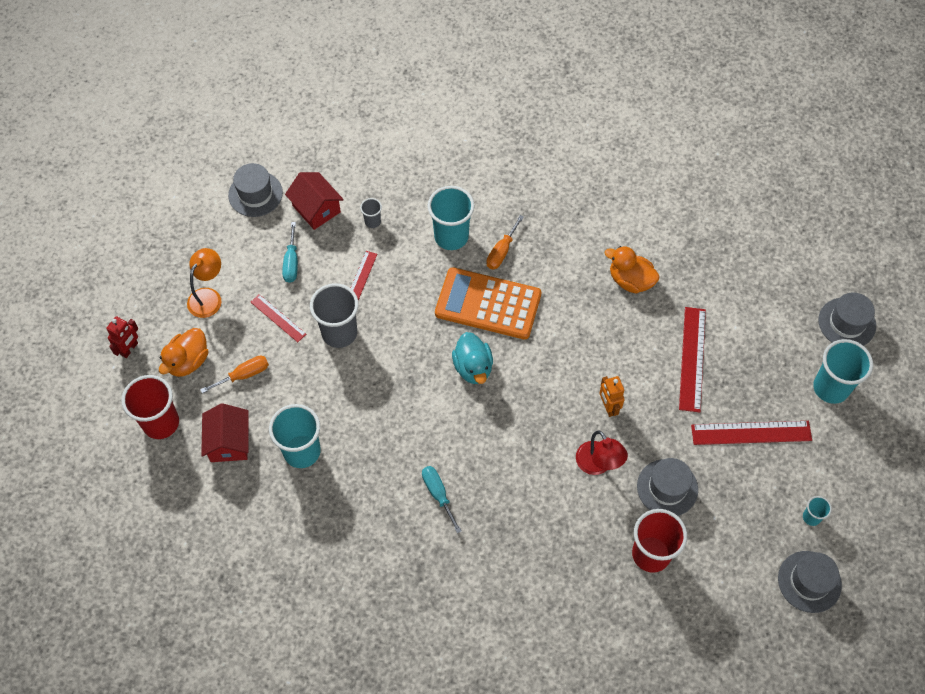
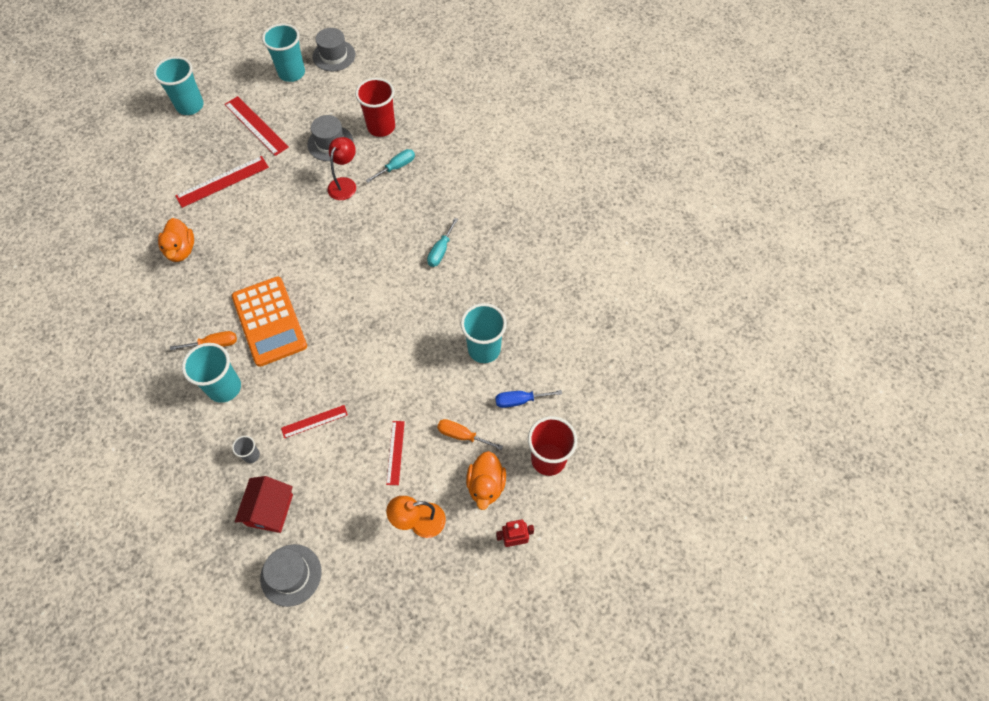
camera: 130 degrees left, 0 degrees up
orange duck [159,328,209,377] -> orange duck turned 105 degrees clockwise [466,451,506,510]
red house [201,403,249,462] -> blue screwdriver [495,390,562,408]
turquoise screwdriver [282,222,298,283] -> turquoise screwdriver moved to [366,149,415,182]
grey cup [310,283,359,348] -> none
turquoise duck [452,332,493,384] -> none
orange robot [599,376,625,417] -> none
turquoise cup [803,496,832,526] -> turquoise cup [262,23,305,82], size x2.10
grey hat [818,293,876,346] -> none

